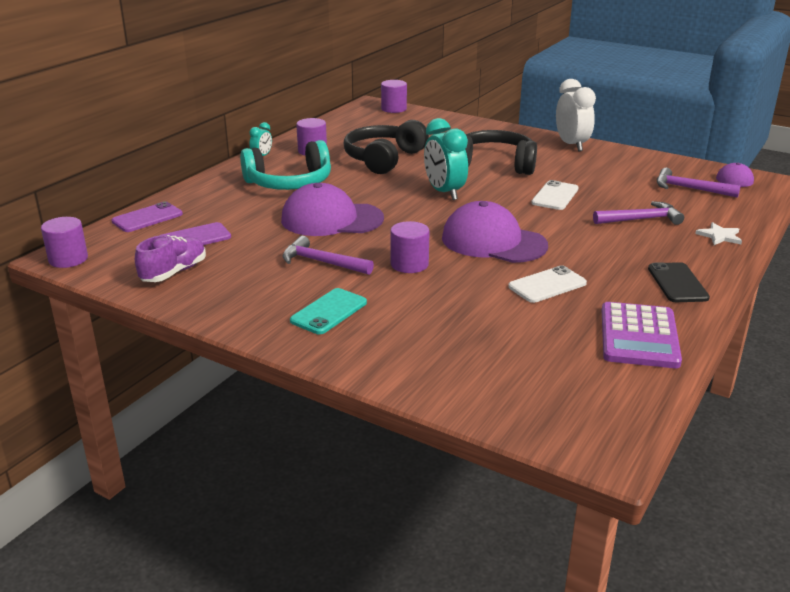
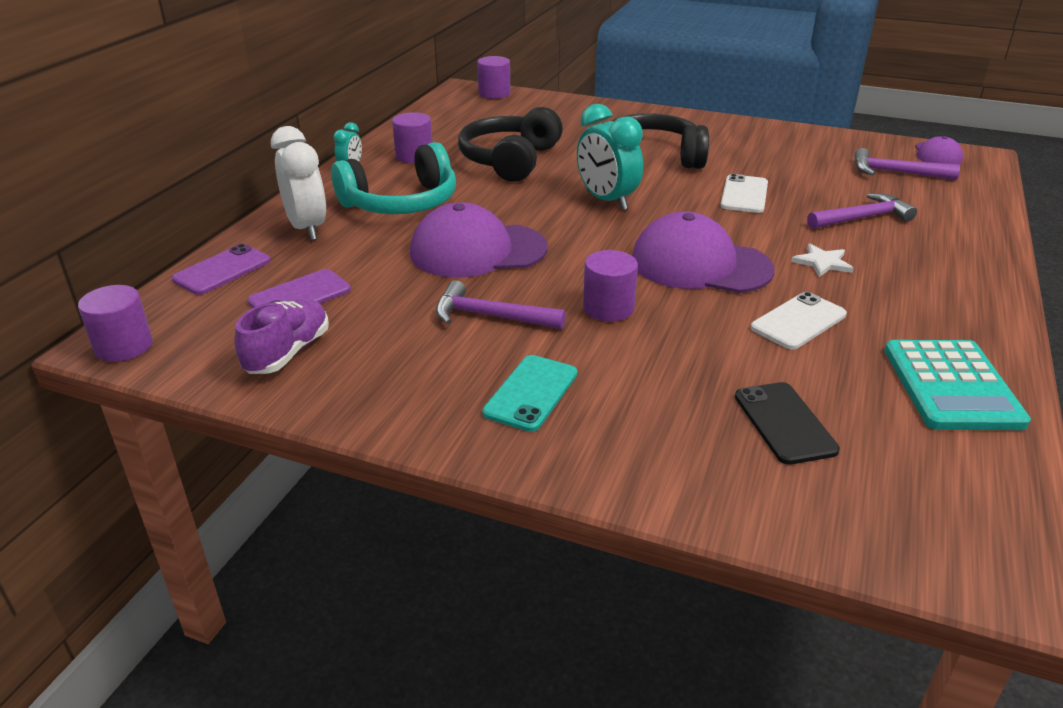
camera: 10 degrees left, 5 degrees up
white clock [556,79,596,151] -> white clock moved to [271,126,326,241]
purple calculator [602,302,682,368] -> turquoise calculator [884,340,1031,430]
black phone [648,262,710,302] -> black phone moved to [735,382,840,465]
white star [695,222,742,245] -> white star moved to [791,244,854,277]

